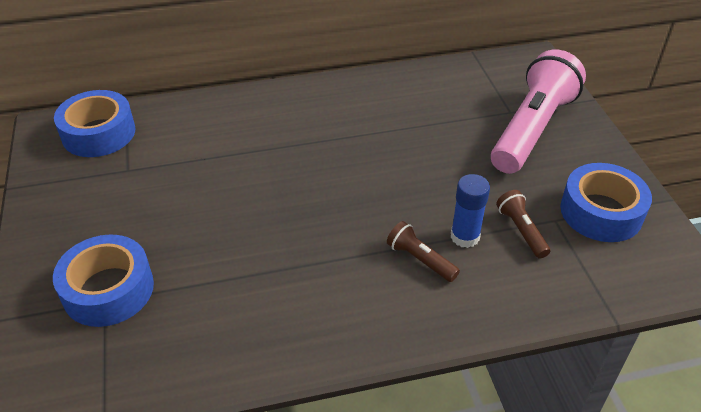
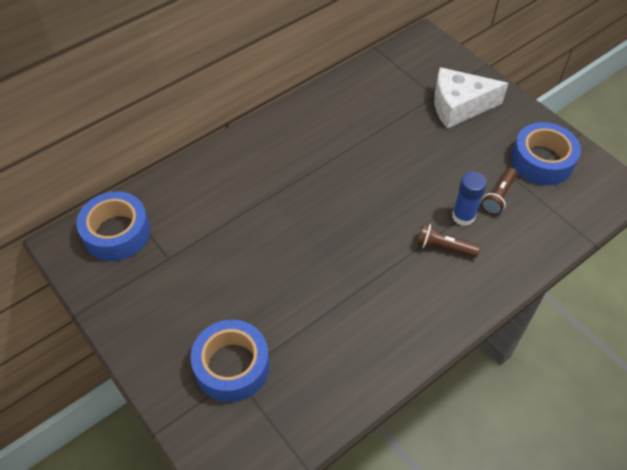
camera: 25 degrees left, 10 degrees up
pink flashlight [491,50,586,174] -> white cheese [434,67,508,128]
brown flashlight [496,190,550,259] -> brown flashlight turned 105 degrees counterclockwise [481,167,517,215]

